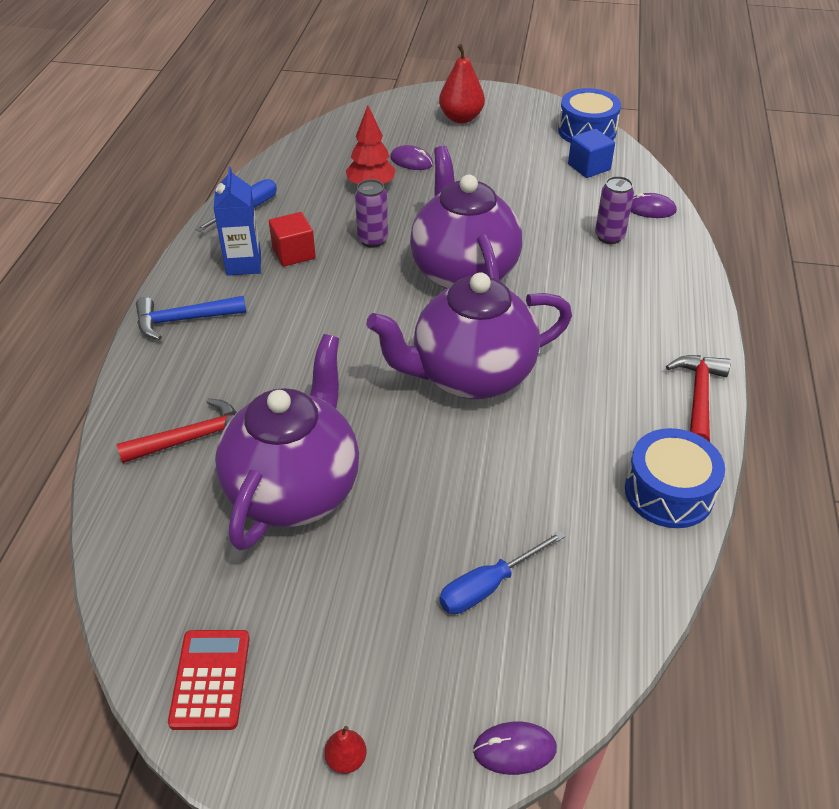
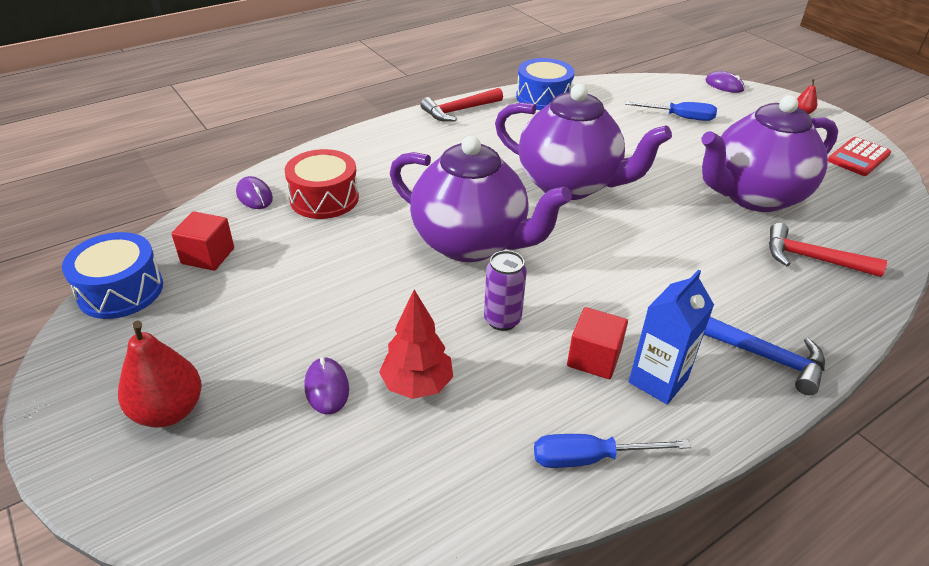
camera: 135 degrees left, 5 degrees down
purple teapot [410,146,522,289] -> purple teapot turned 90 degrees counterclockwise [390,136,572,262]
blue cube [568,129,615,178] -> red cube [172,211,234,271]
purple can [595,176,634,244] -> red drum [285,149,359,219]

